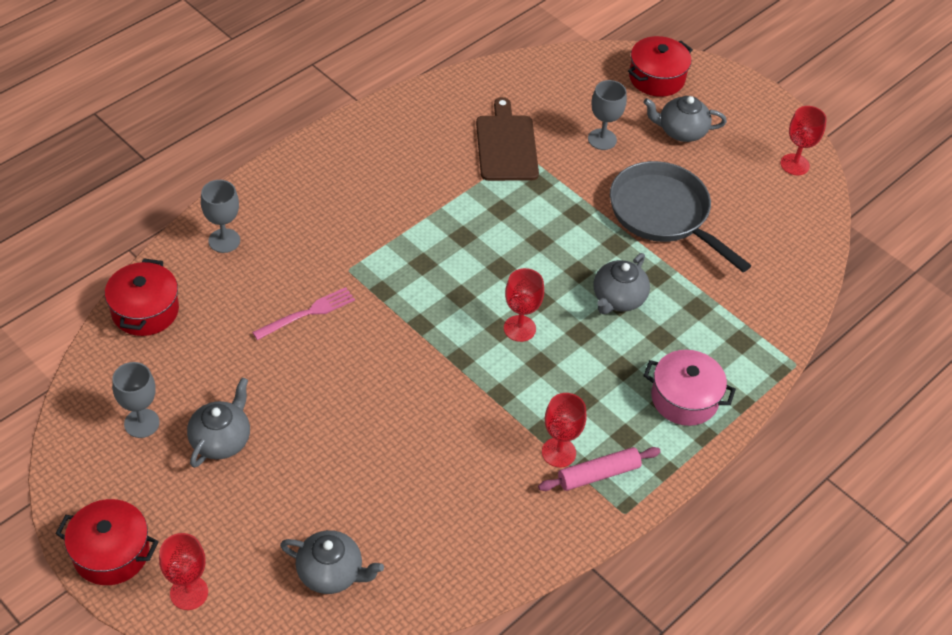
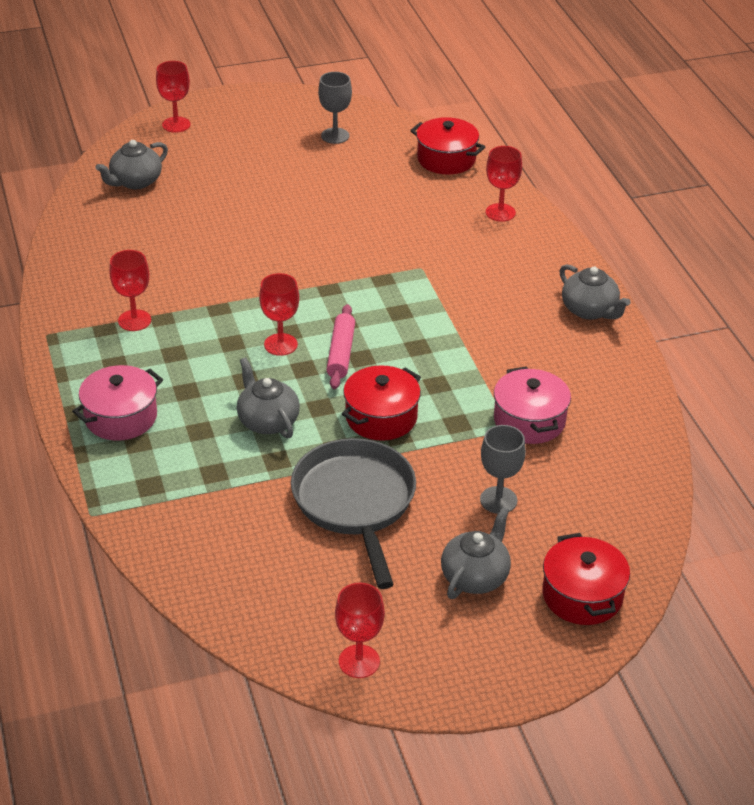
camera: 120 degrees right, 10 degrees down
red pot [56,499,159,585] -> red pot moved to [342,365,421,441]
grey teapot [187,377,250,468] -> grey teapot moved to [559,264,631,320]
grey goblet [201,180,240,253] -> red goblet [486,146,522,222]
pink fork [252,287,355,340] -> none
brown cutting board [476,97,539,181] -> pink pot [494,366,571,444]
pink rolling pin [538,447,661,491] -> pink rolling pin moved to [326,304,355,389]
grey pan [610,161,751,272] -> grey pan turned 90 degrees counterclockwise [291,438,416,589]

